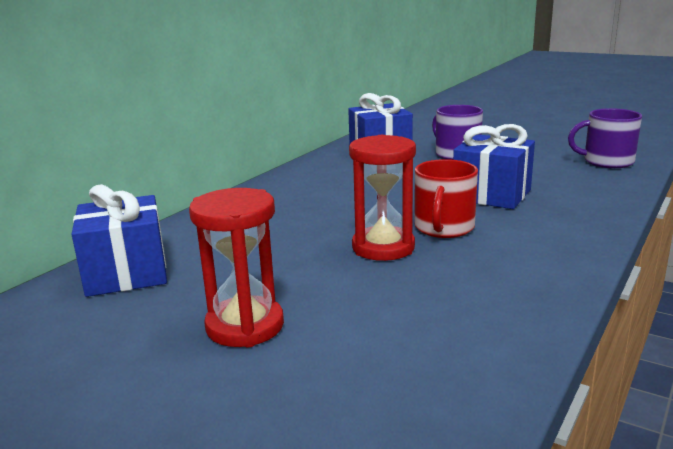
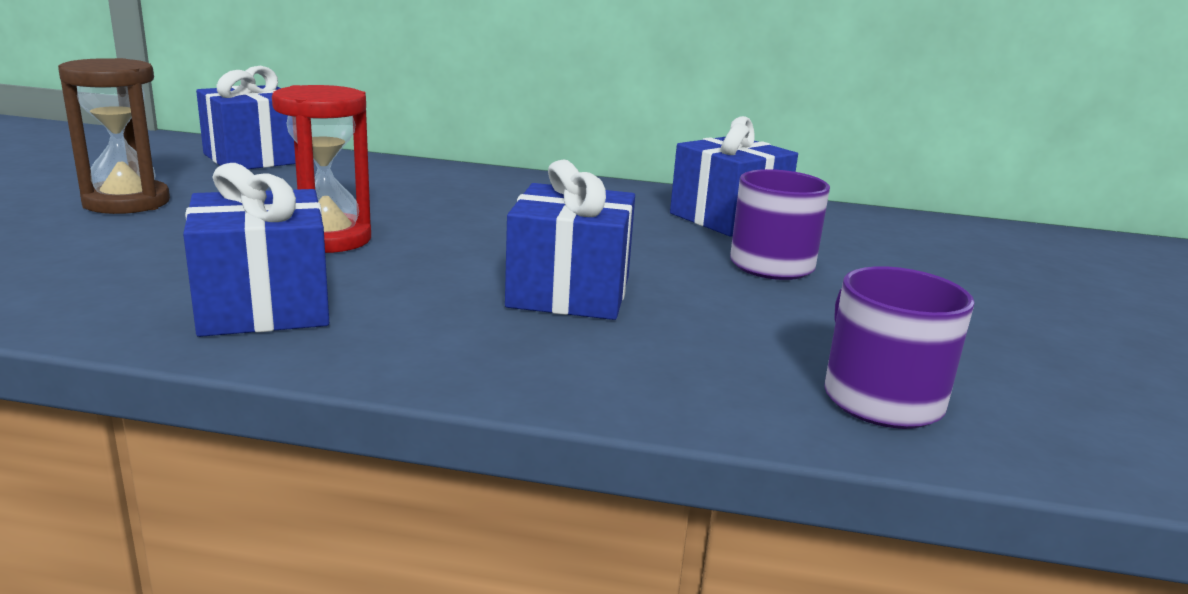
camera: 65 degrees right, 0 degrees up
red hourglass [189,188,284,347] -> brown hourglass [58,58,170,214]
red mug [414,159,478,238] -> none
none -> blue gift [183,163,329,337]

